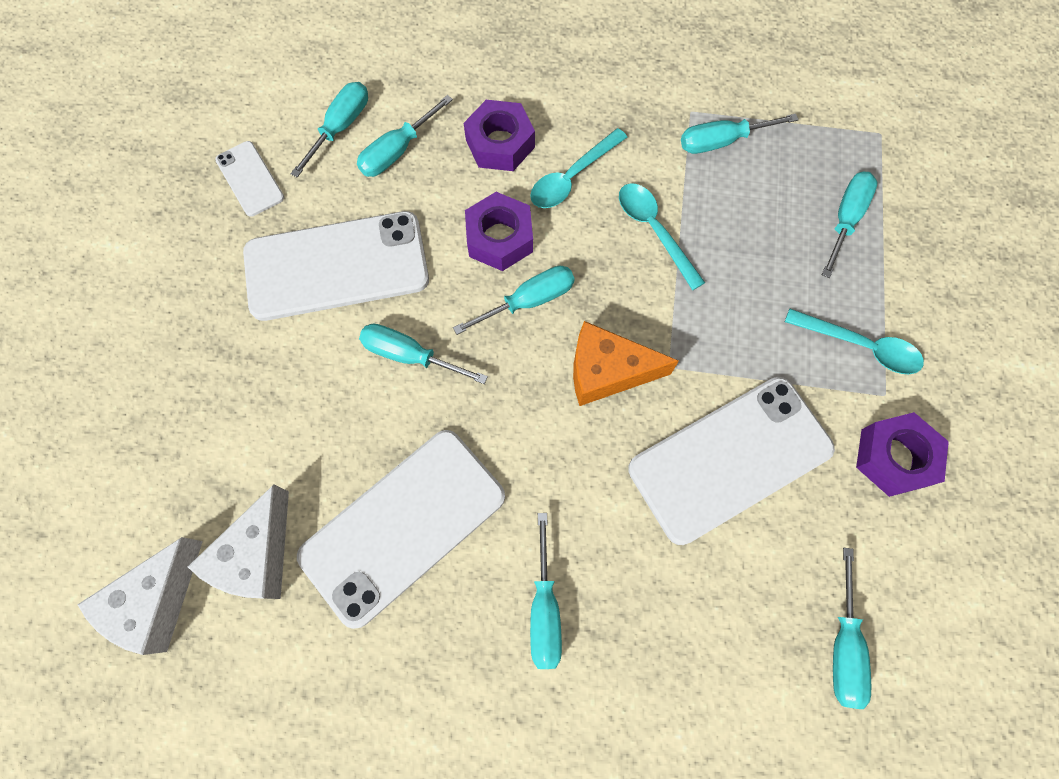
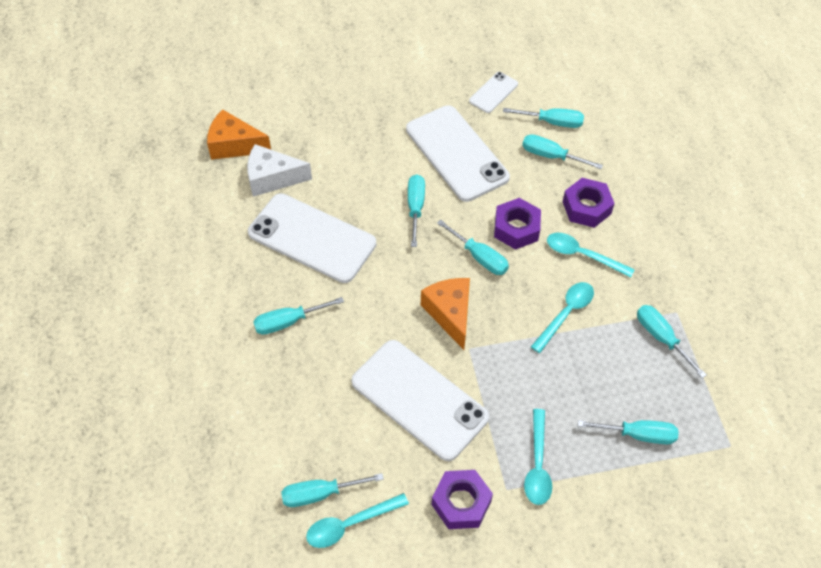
camera: 70 degrees right, 15 degrees down
white cheese [77,537,203,655] -> orange cheese [207,109,271,160]
none -> turquoise spoon [306,493,409,548]

